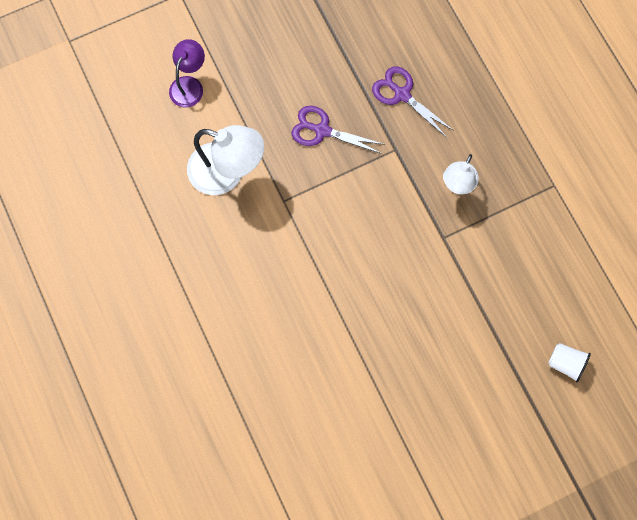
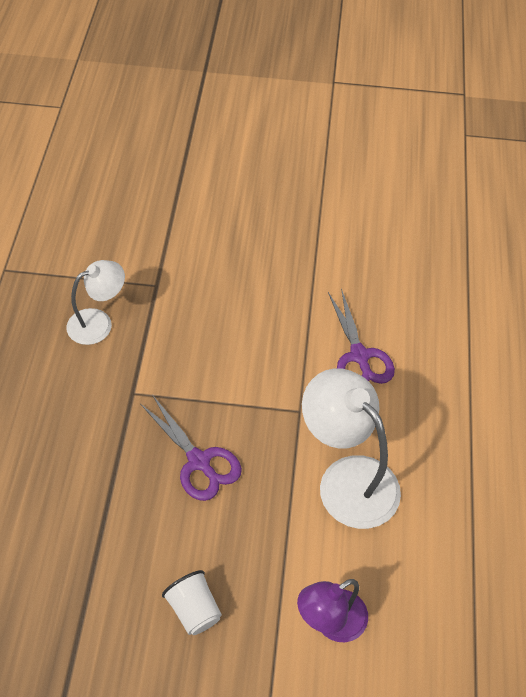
camera: 150 degrees left, 20 degrees down
purple scissors [372,66,454,138] -> purple scissors moved to [328,288,395,384]
white cup [548,343,591,383] -> white cup moved to [162,570,222,635]

